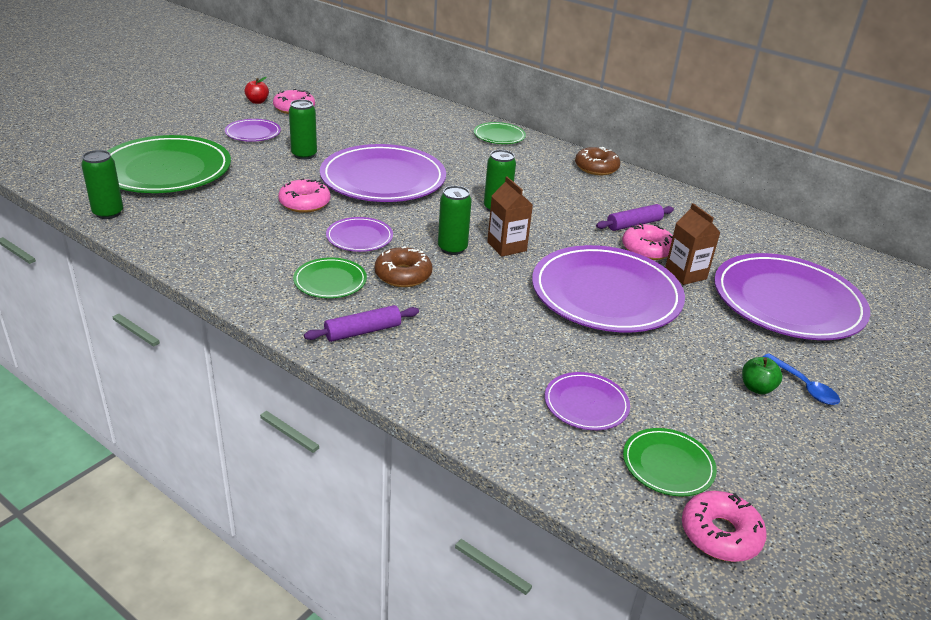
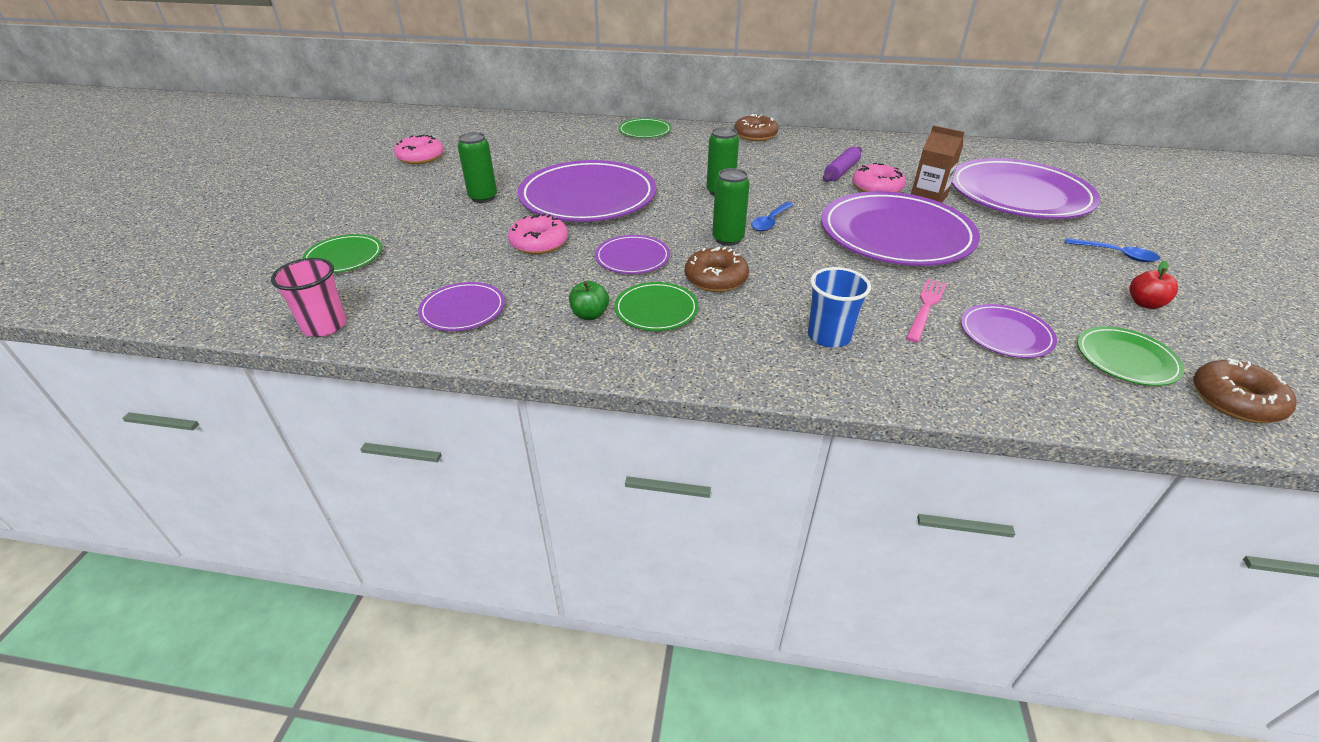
camera: 25 degrees left, 5 degrees up
green can [81,150,123,219] -> pink cup [271,258,346,337]
green plate [108,135,231,193] -> green plate [302,234,382,273], size x0.47
purple plate [225,119,281,142] -> purple plate moved to [418,282,505,331]
red apple [244,77,269,104] -> red apple moved to [1130,261,1178,309]
purple rolling pin [304,305,419,342] -> none
brown carton [487,176,533,257] -> blue spoon [751,202,793,232]
pink donut [682,491,767,562] -> brown donut [1193,358,1297,423]
green apple [742,357,783,394] -> green apple moved to [569,281,609,320]
none -> blue cup [808,267,871,347]
none -> pink fork [906,279,947,343]

